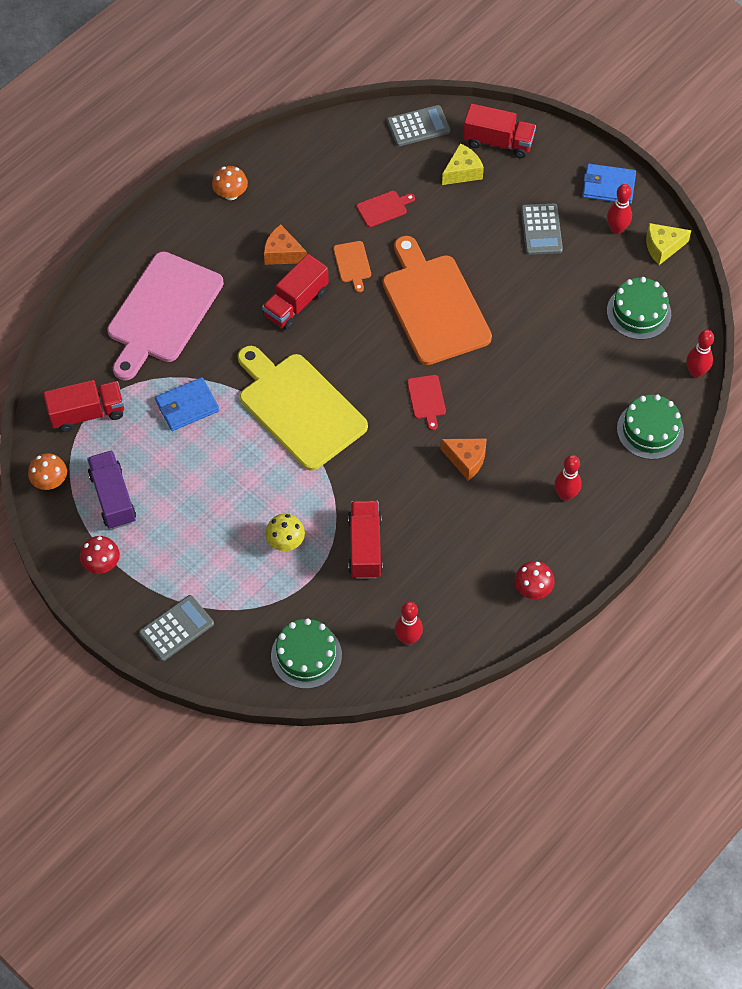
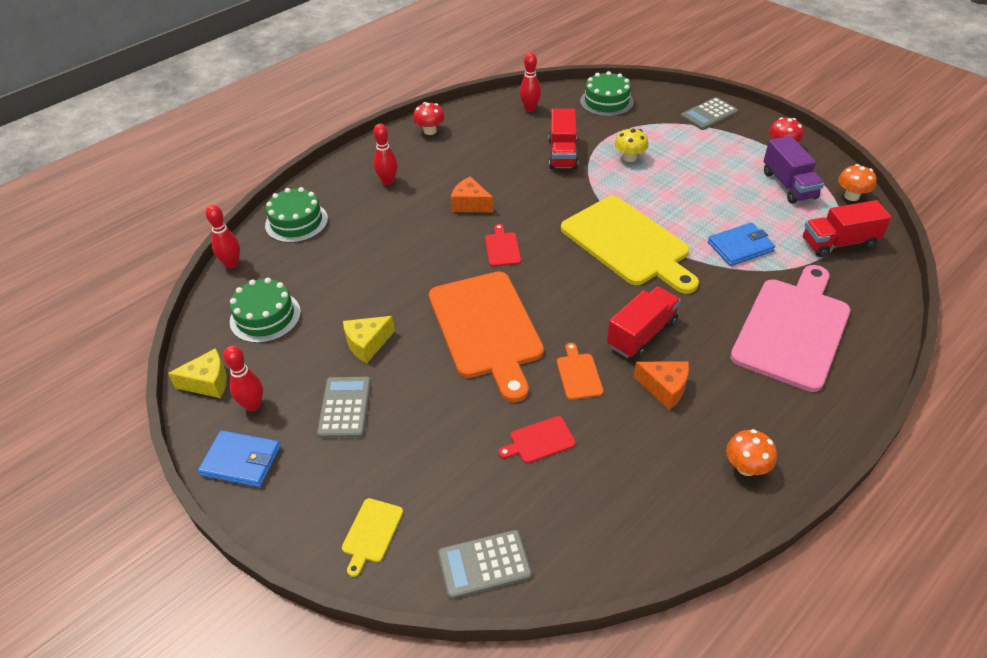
camera: 175 degrees left, 15 degrees down
yellow cheese [442,143,484,185] -> yellow cheese moved to [343,316,395,363]
red truck [463,104,536,158] -> yellow cutting board [342,498,403,577]

